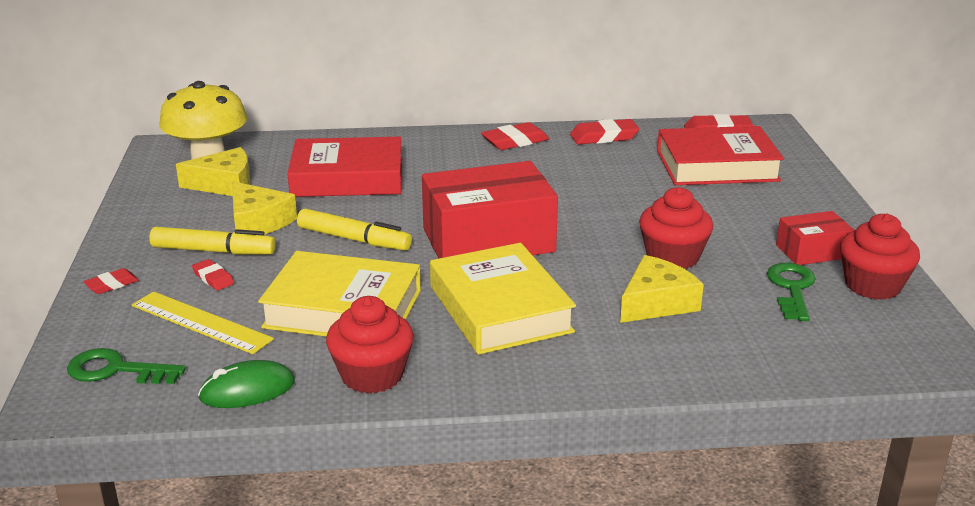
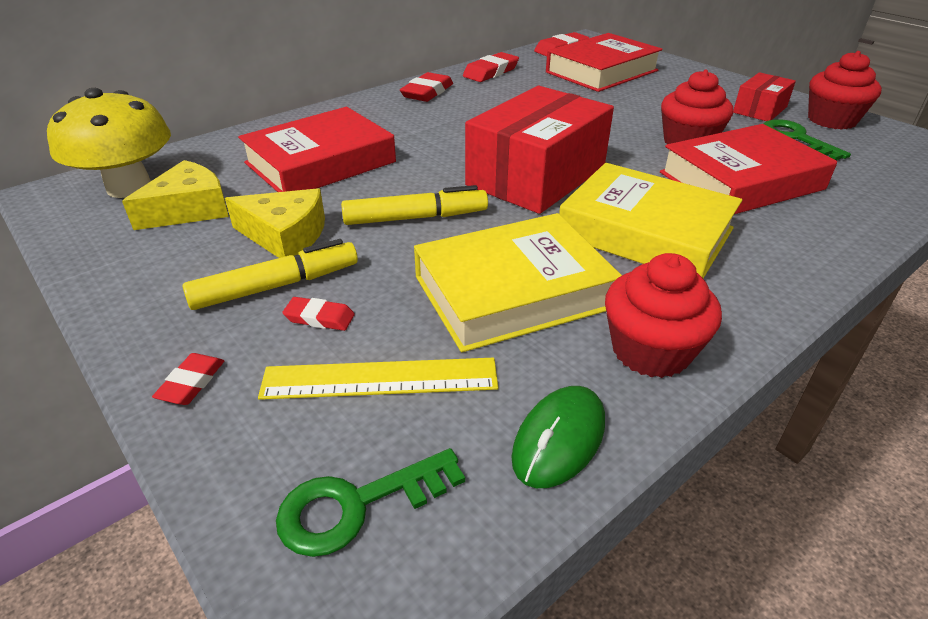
camera: 35 degrees left, 10 degrees up
yellow cheese [620,255,704,323] -> red book [660,124,837,214]

